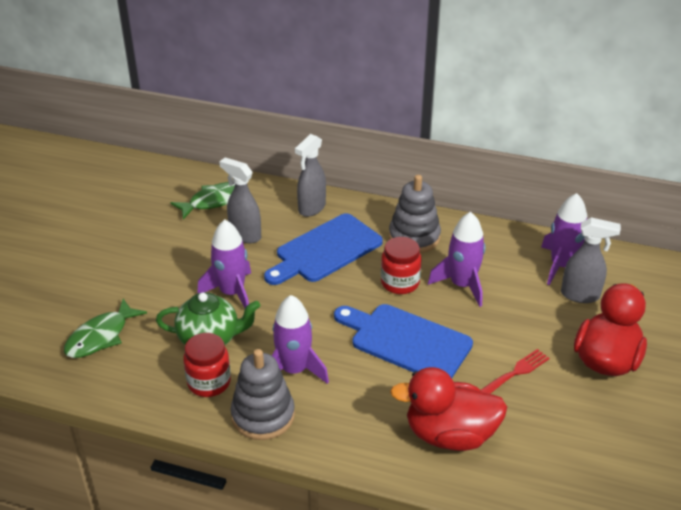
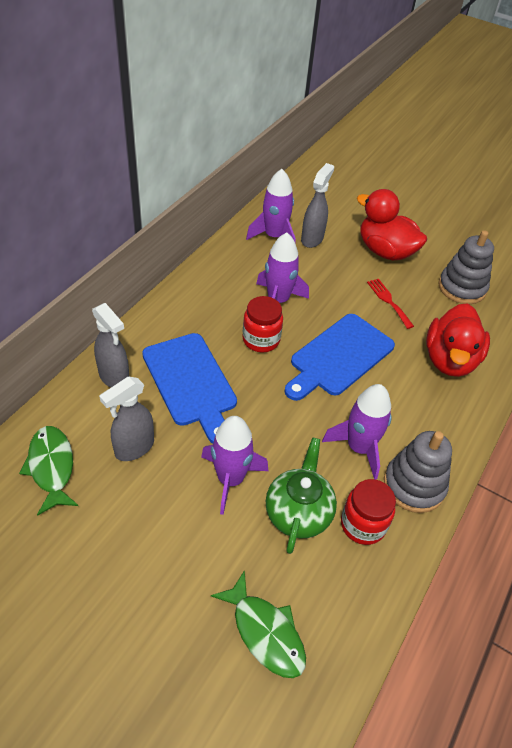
camera: 80 degrees left, 10 degrees up
grey stacking toy [389,175,441,253] -> grey stacking toy moved to [438,230,494,304]

